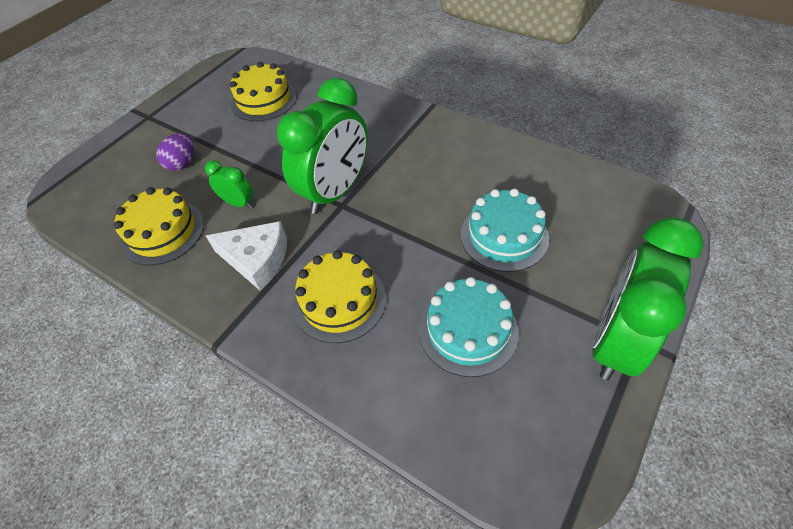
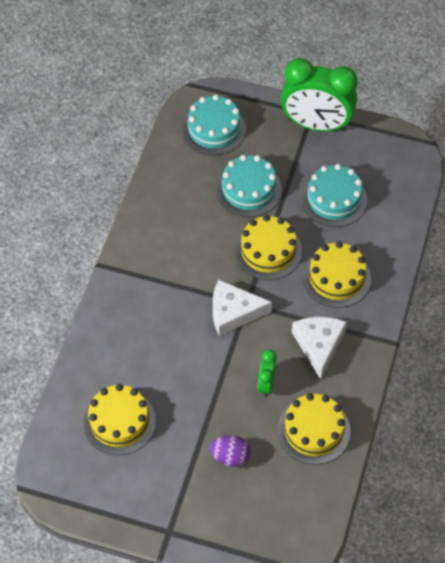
camera: 110 degrees left, 5 degrees up
green clock [277,78,368,214] -> white cheese [213,280,272,336]
none -> turquoise cake [183,94,246,155]
none -> yellow cake [235,215,302,280]

